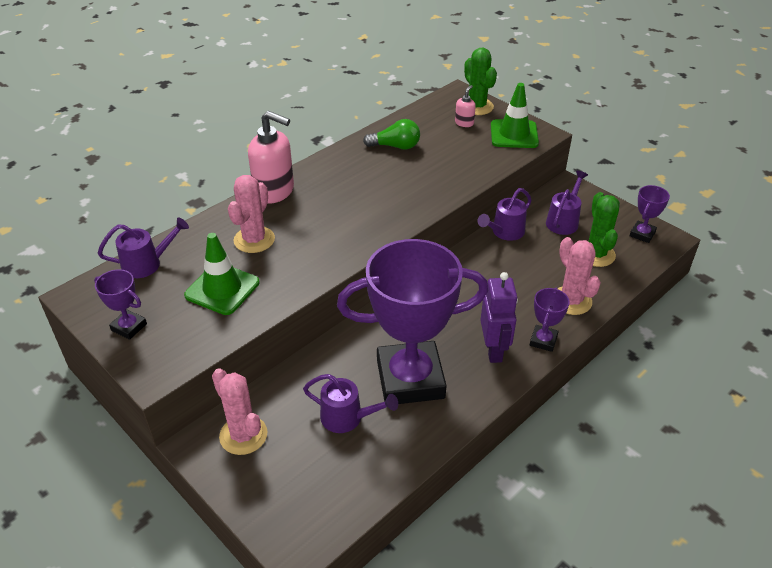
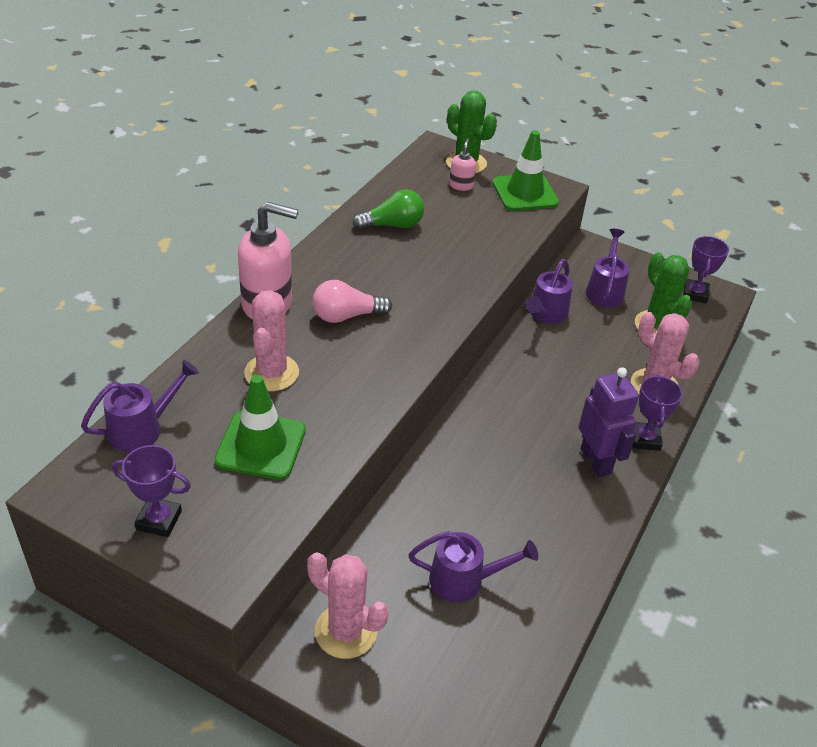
camera: 20 degrees left, 0 degrees up
purple trophy [337,239,488,404] -> none
none -> pink light bulb [312,280,392,323]

